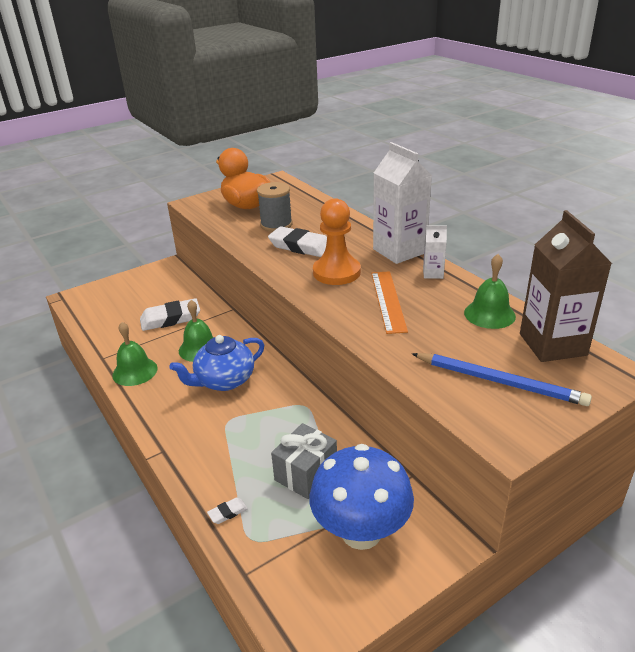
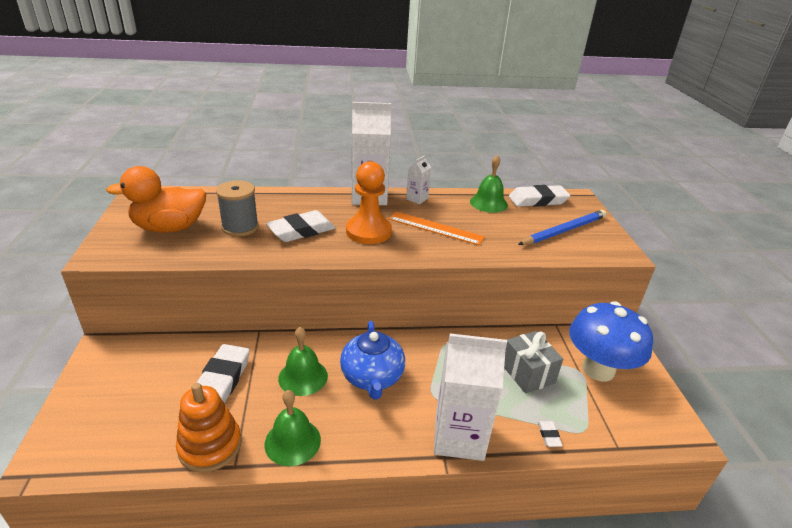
camera: 65 degrees left, 0 degrees up
brown carton [520,210,612,362] -> white eraser [509,185,570,207]
none -> orange stacking toy [176,383,242,473]
none -> white carton [434,334,507,461]

